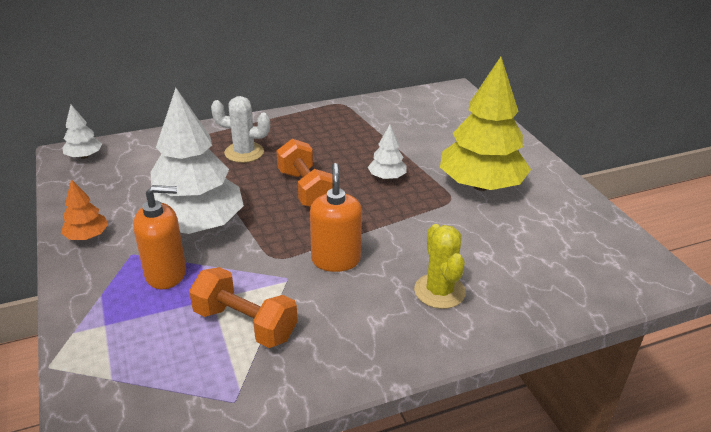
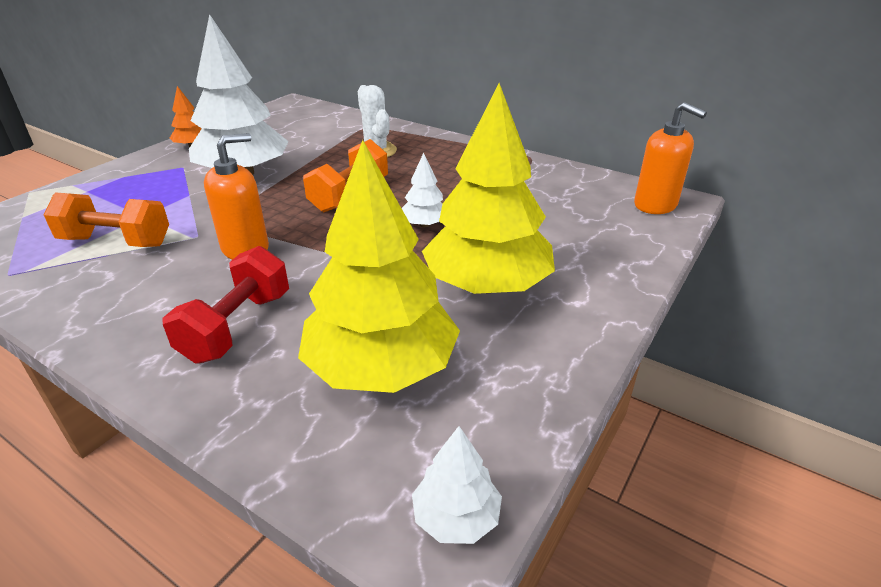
camera: 55 degrees right, 0 degrees up
white tree [62,105,102,159] -> white tree moved to [412,426,502,544]
orange soap dispenser [133,185,186,289] -> orange soap dispenser moved to [634,102,707,214]
orange dumbbell [189,267,298,348] -> orange dumbbell turned 75 degrees counterclockwise [44,192,169,247]
yellow cactus [414,224,466,309] -> red dumbbell [163,246,289,363]
none -> yellow tree [298,140,460,393]

